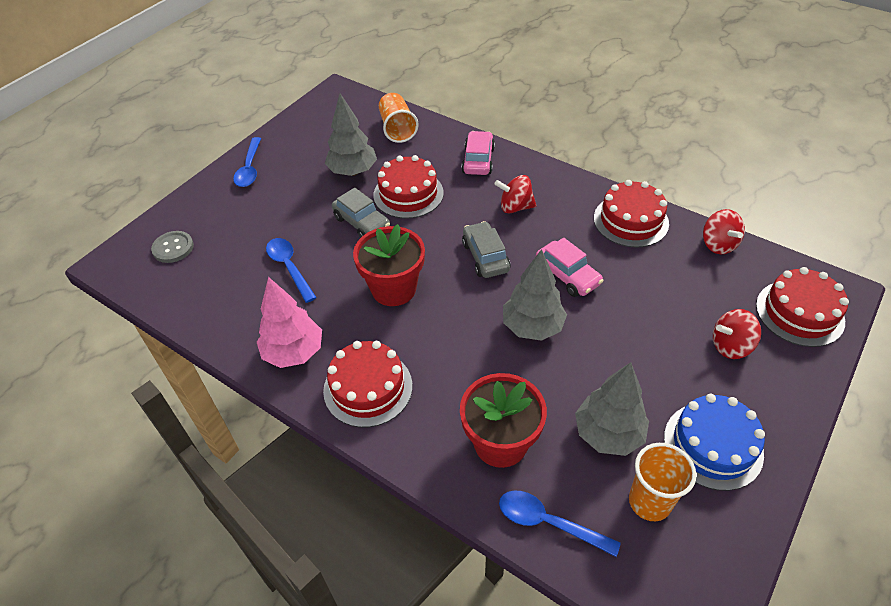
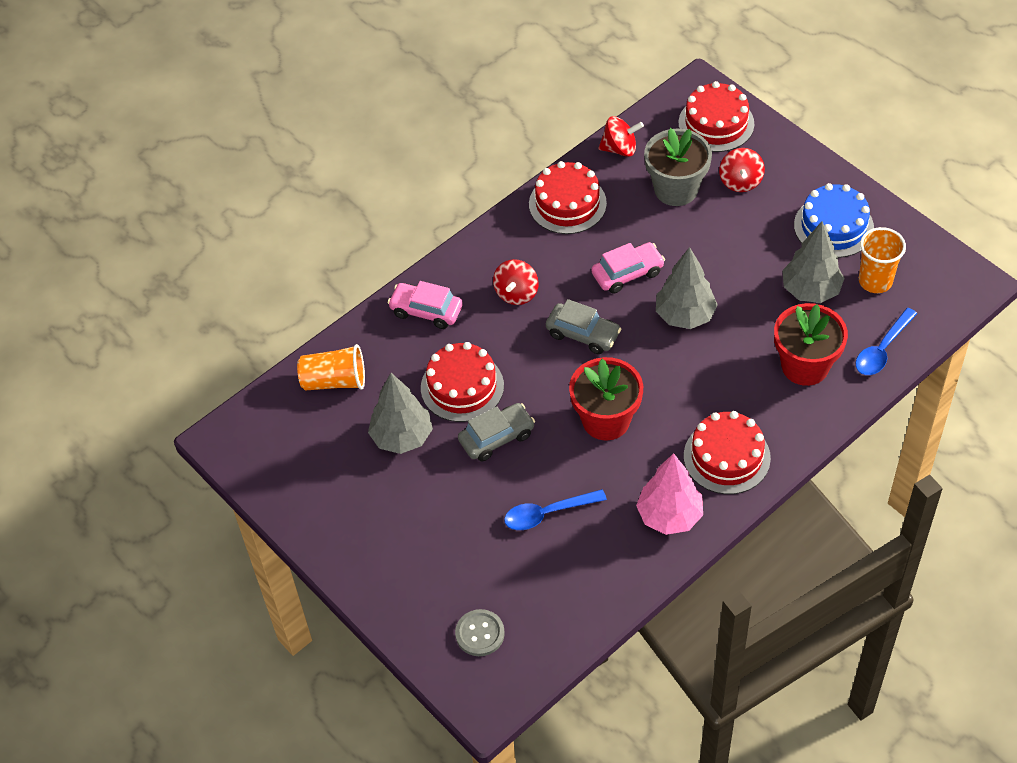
camera: 75 degrees left, 5 degrees up
blue spoon [233,137,261,187] -> none
grey car [462,221,510,278] -> grey car turned 150 degrees counterclockwise [546,299,621,354]
none -> grey flower pot [644,128,712,206]

